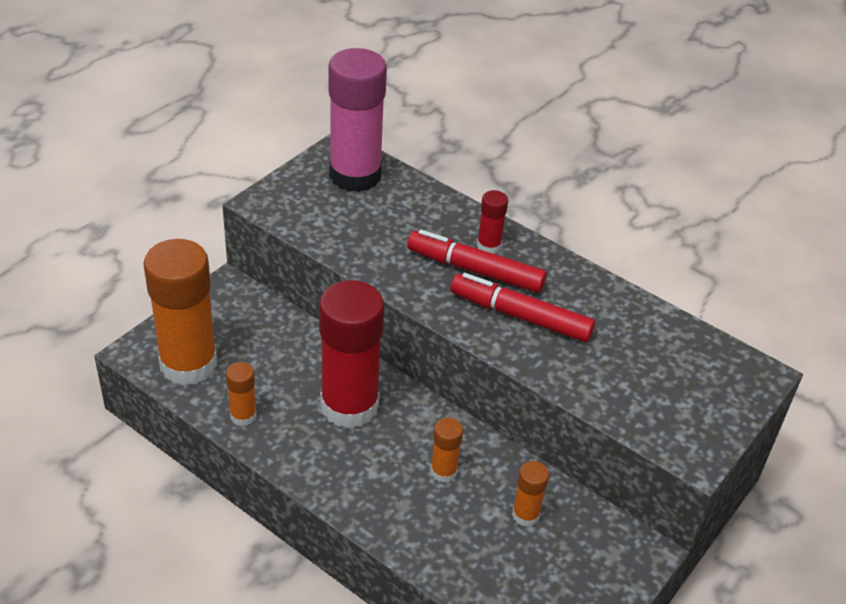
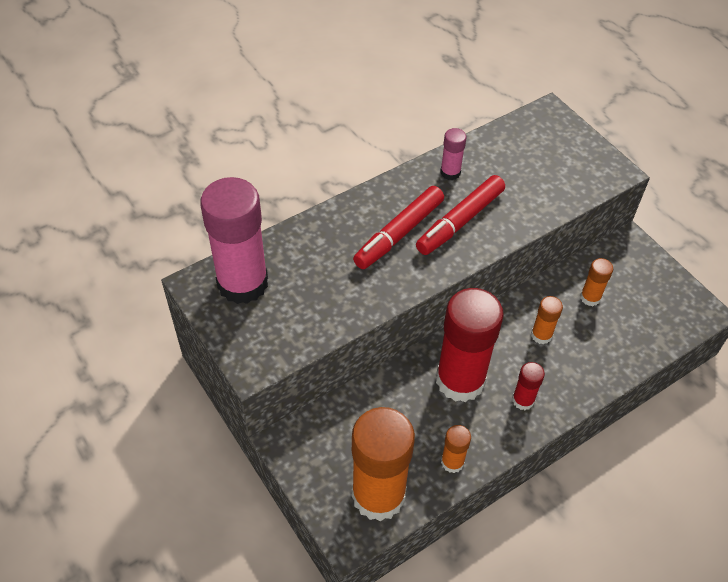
camera: 70 degrees left, 10 degrees up
red glue stick [477,190,508,254] -> red glue stick moved to [512,362,545,410]
none -> pink glue stick [440,128,467,180]

